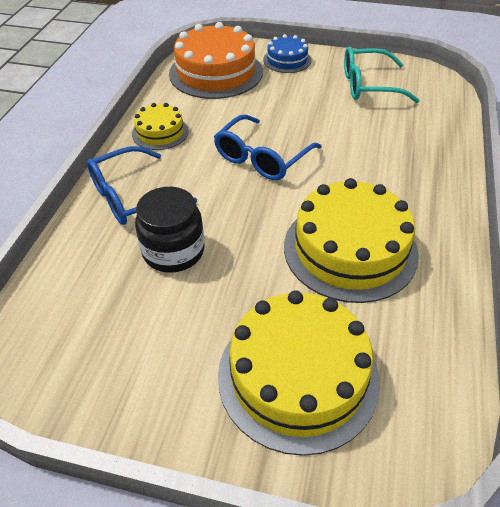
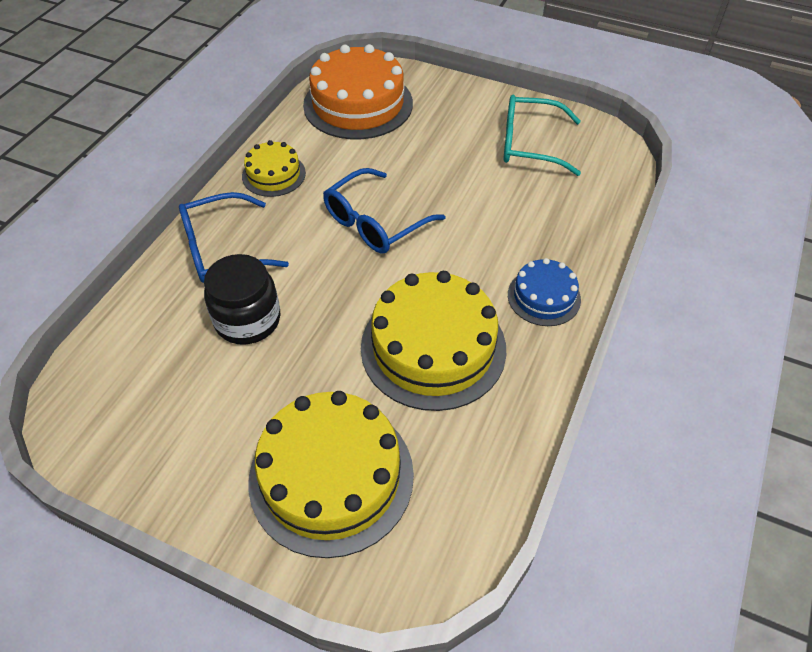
camera: 10 degrees right, 5 degrees up
blue cake [263,34,311,73] -> blue cake moved to [508,258,581,326]

